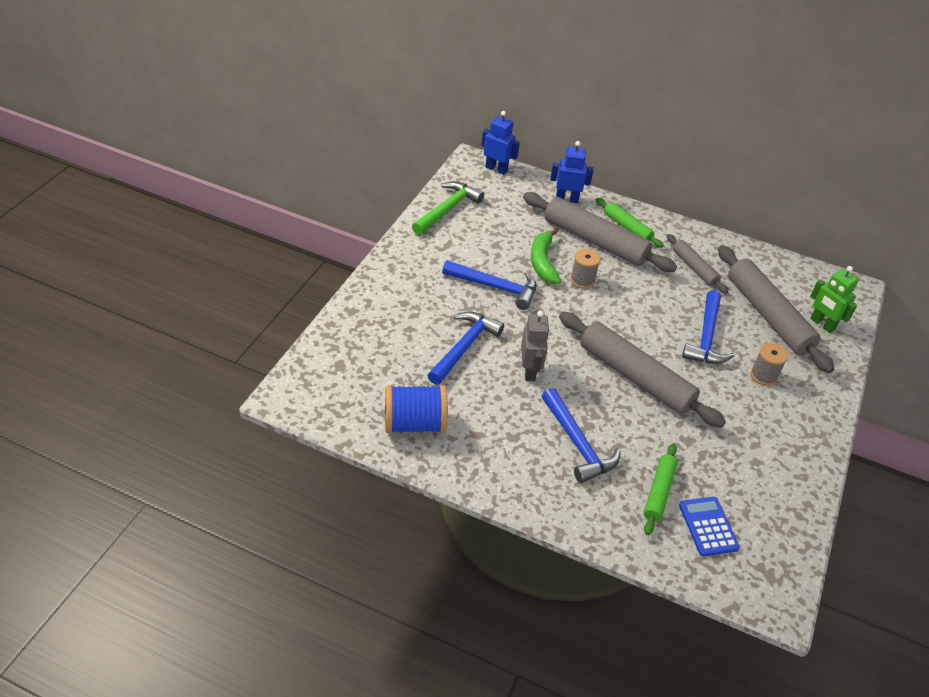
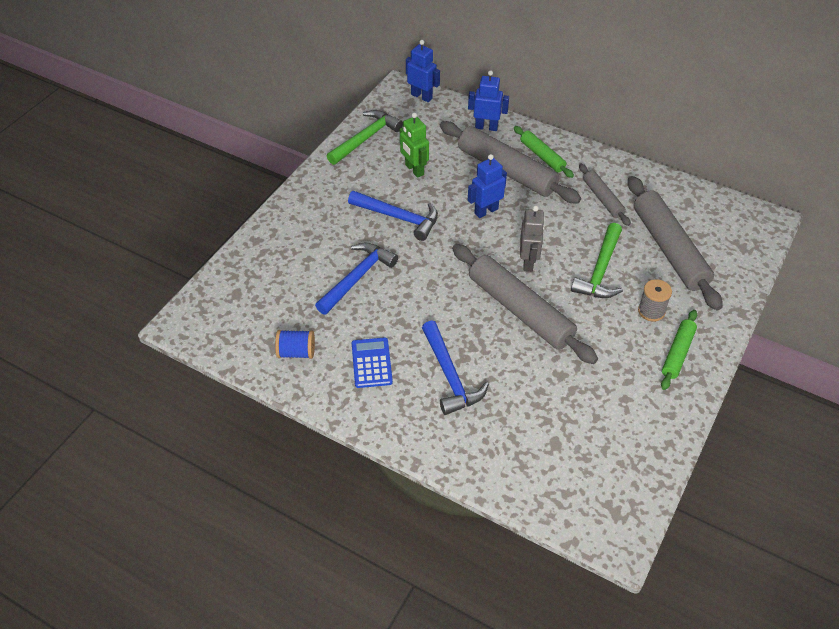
camera: 10 degrees right, 5 degrees up
blue spool [385,385,448,433] -> blue spool [275,330,315,359], size x0.63
grey robot [521,311,550,381] -> grey robot moved to [520,206,545,272]
green banana [531,228,561,284] -> none
grey spool [570,249,600,289] -> blue robot [468,154,507,218]
green rolling pin [644,443,678,535] -> green rolling pin moved to [661,310,697,390]
blue calculator [679,497,739,556] -> blue calculator moved to [352,337,393,388]
blue hammer [682,290,734,364] -> green hammer [571,223,623,298]
green robot [810,266,859,333] -> green robot moved to [400,113,429,178]

